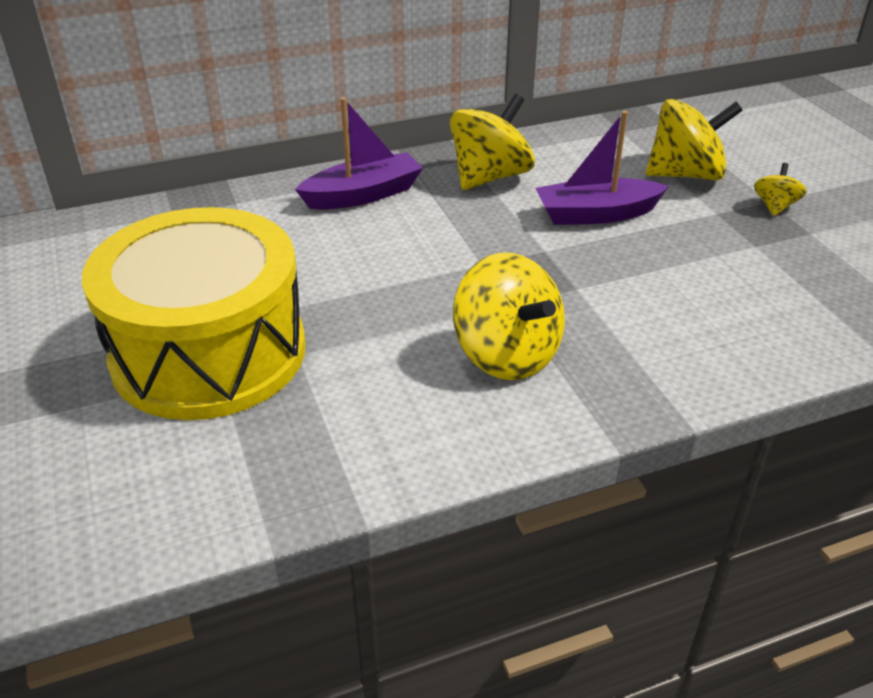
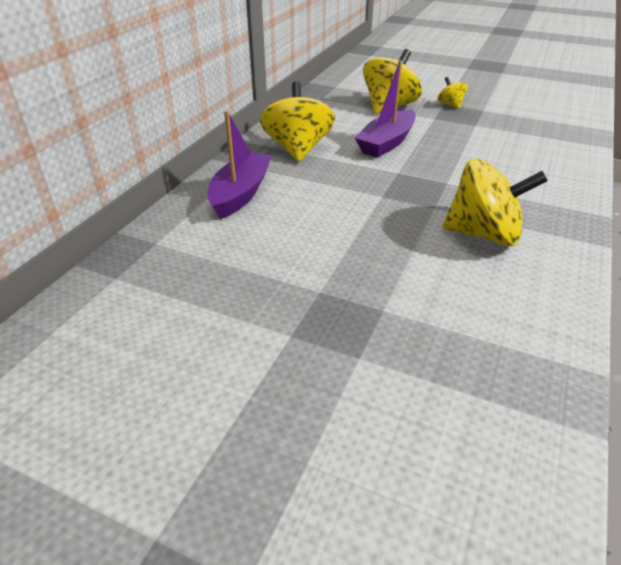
camera: 45 degrees left, 0 degrees up
yellow drum [82,207,306,420] -> none

